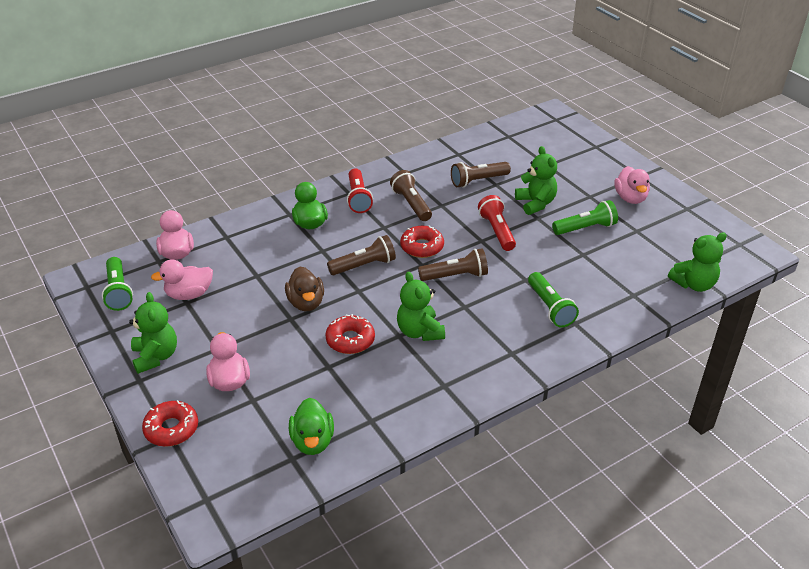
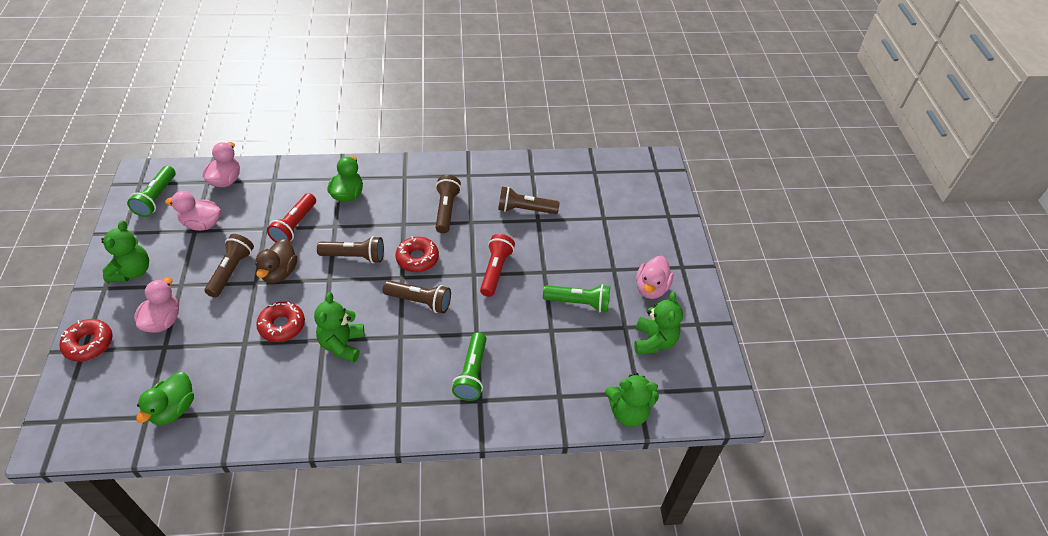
camera: 25 degrees right, 10 degrees up
red flashlight [347,168,373,213] -> red flashlight moved to [267,193,316,242]
green teddy bear [515,146,557,215] -> green teddy bear moved to [634,292,683,354]
none -> brown flashlight [205,234,254,298]

